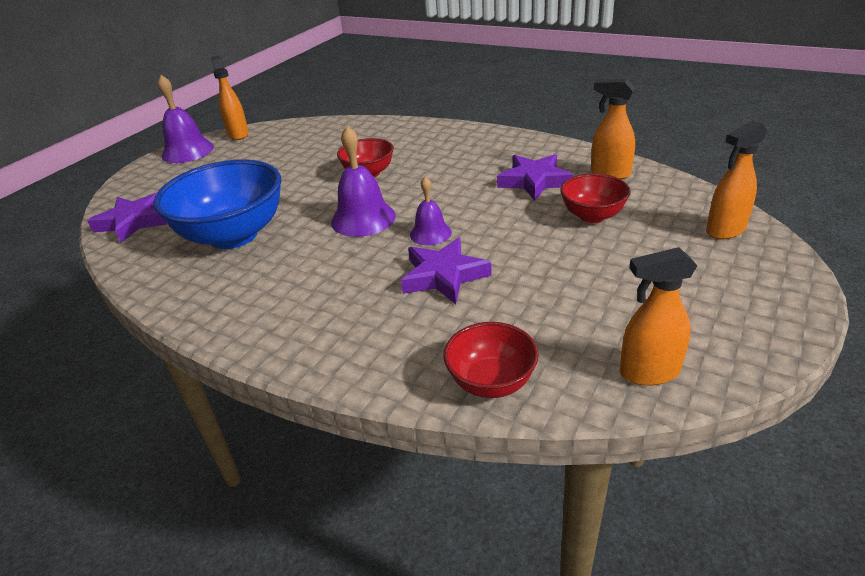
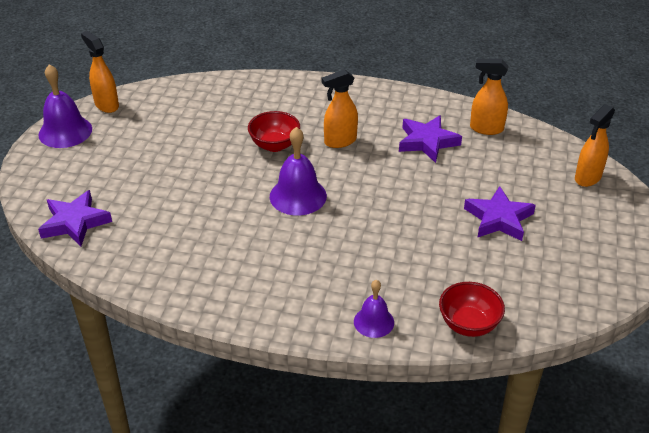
camera: 20 degrees left, 5 degrees up
blue bowl [153,159,281,249] -> none
purple star [401,238,492,304] -> purple star moved to [464,186,536,241]
purple bell [410,177,452,245] -> purple bell moved to [354,280,394,338]
red bowl [560,173,631,223] -> none
orange spray bottle [620,247,697,386] -> orange spray bottle moved to [322,69,358,148]

